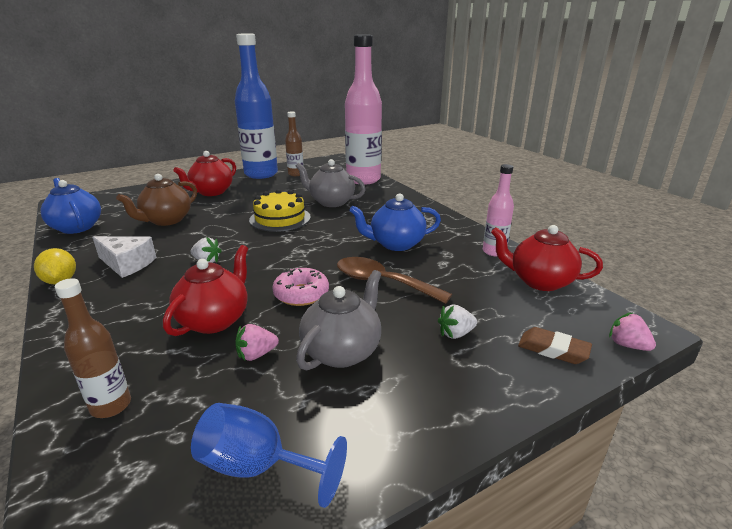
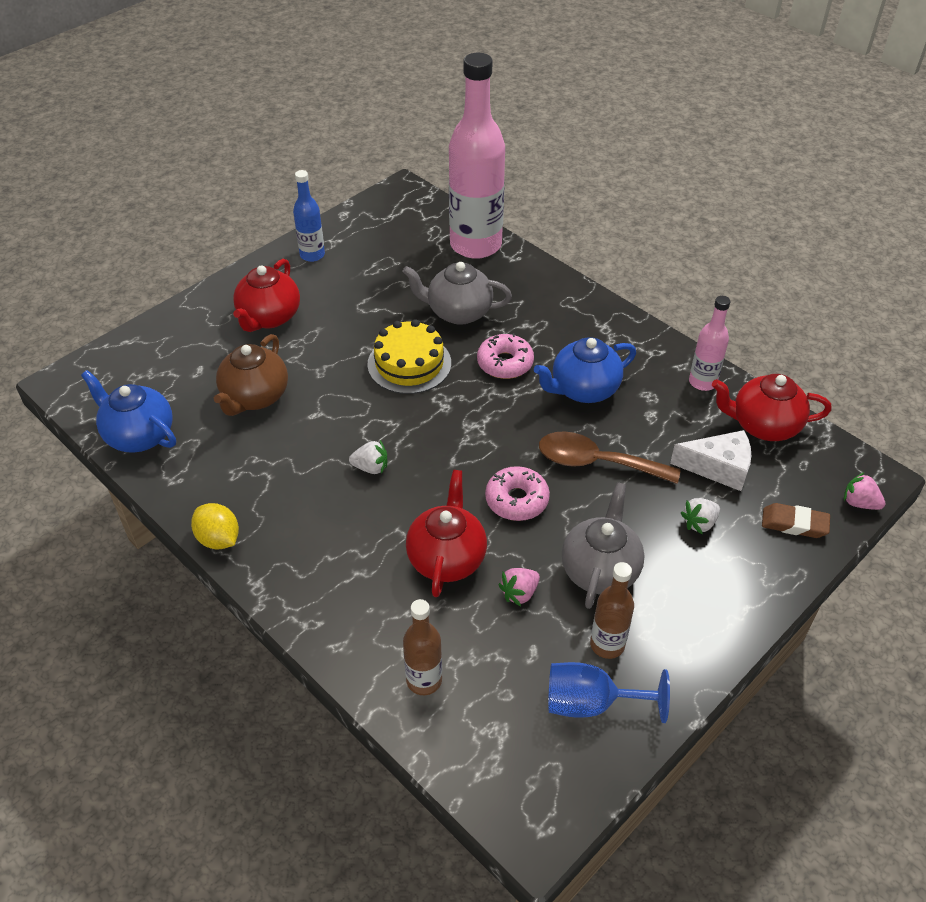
camera: 15 degrees left, 20 degrees up
white cheese [92,236,157,278] -> white cheese moved to [670,430,751,491]
blue bottle [235,34,278,179] -> blue bottle [293,170,325,262], size x0.48
brown bottle [285,112,304,176] -> brown bottle moved to [590,562,634,659]
none -> pink donut [477,333,534,379]

